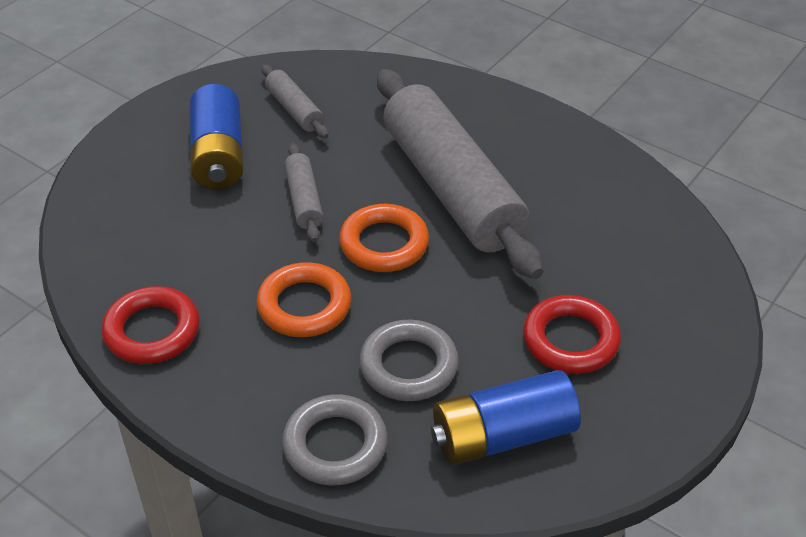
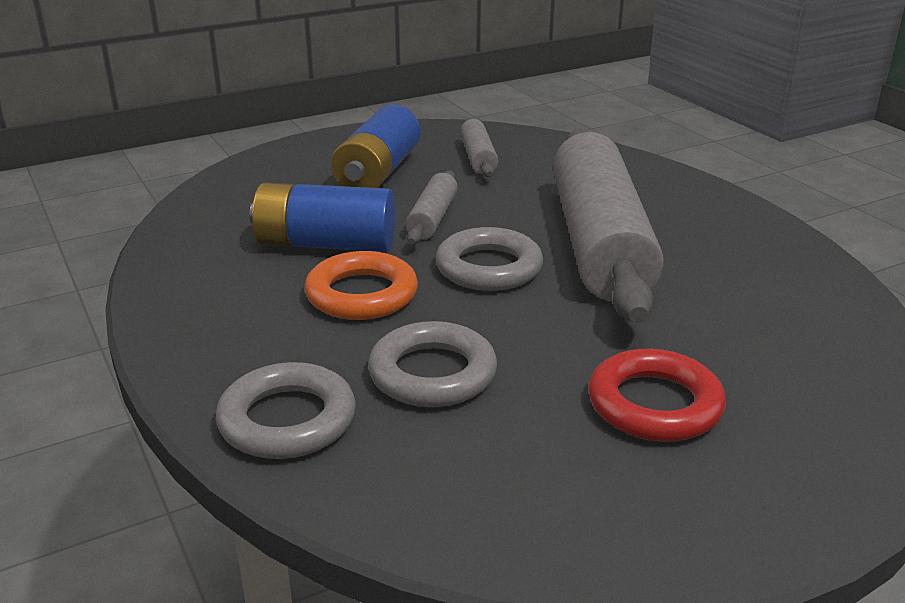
camera: 25 degrees right, 15 degrees down
red ring [102,286,200,364] -> none
orange ring [339,204,429,272] -> grey ring [436,227,543,291]
blue battery [431,370,581,465] -> blue battery moved to [249,182,395,252]

